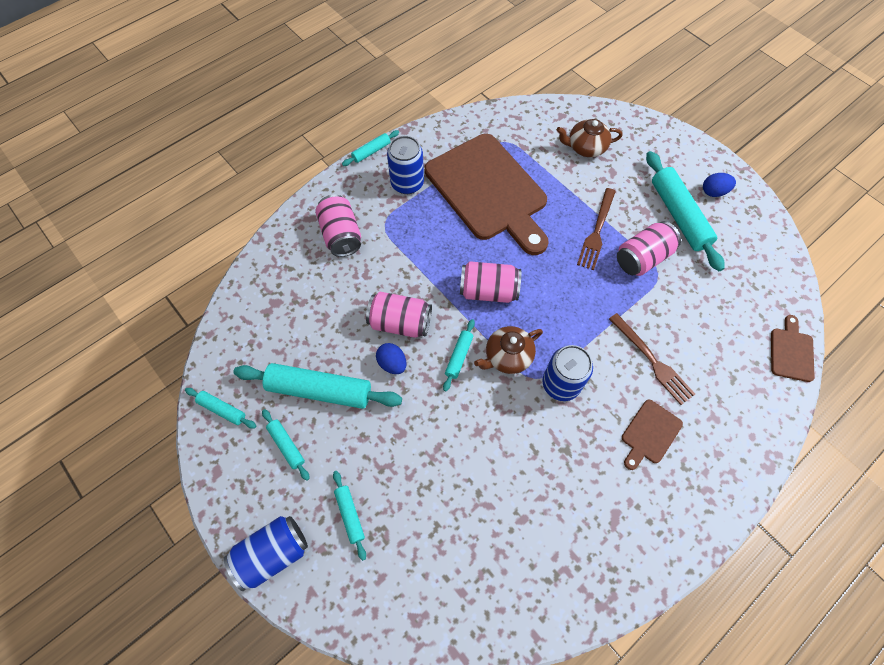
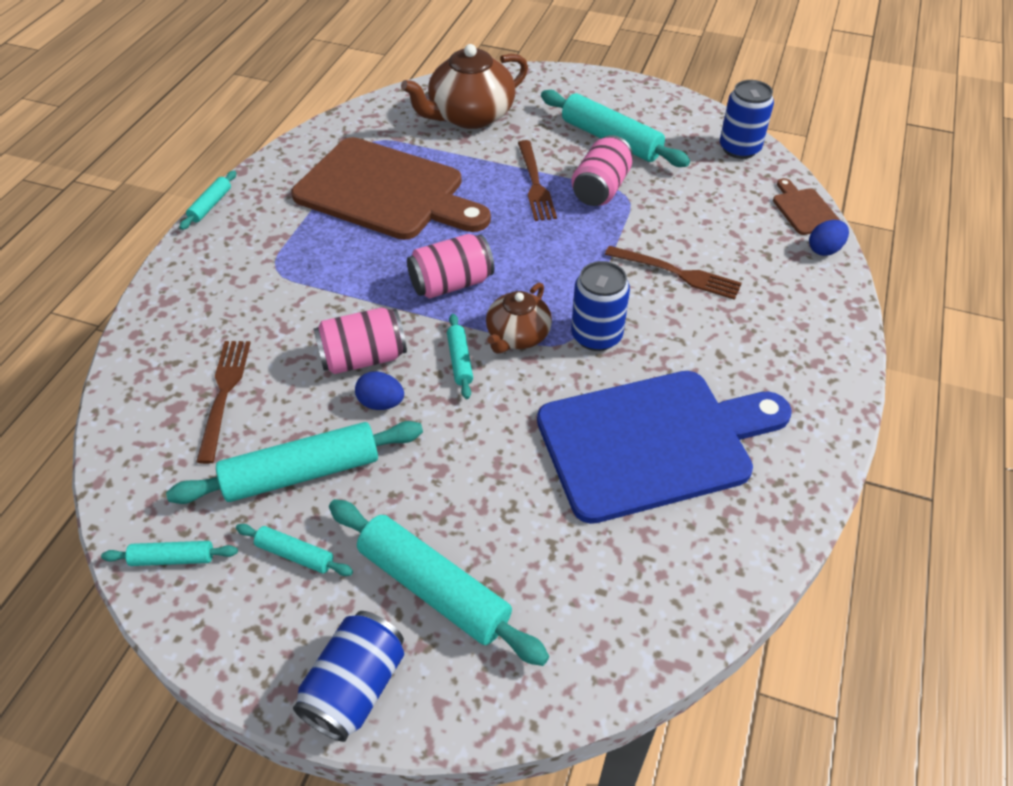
camera: 30 degrees left, 15 degrees down
pink can [315,194,361,257] -> none
turquoise rolling pin [333,471,366,561] -> turquoise rolling pin [329,499,549,666], size x2.03
blue can [387,136,424,194] -> blue can moved to [720,80,774,159]
brown teapot [557,119,622,157] -> brown teapot [401,44,528,129], size x1.68
brown cutting board [622,400,683,470] -> none
blue egg [703,173,736,197] -> blue egg moved to [809,220,849,256]
none -> brown fork [196,341,251,464]
none -> blue cutting board [537,371,792,524]

